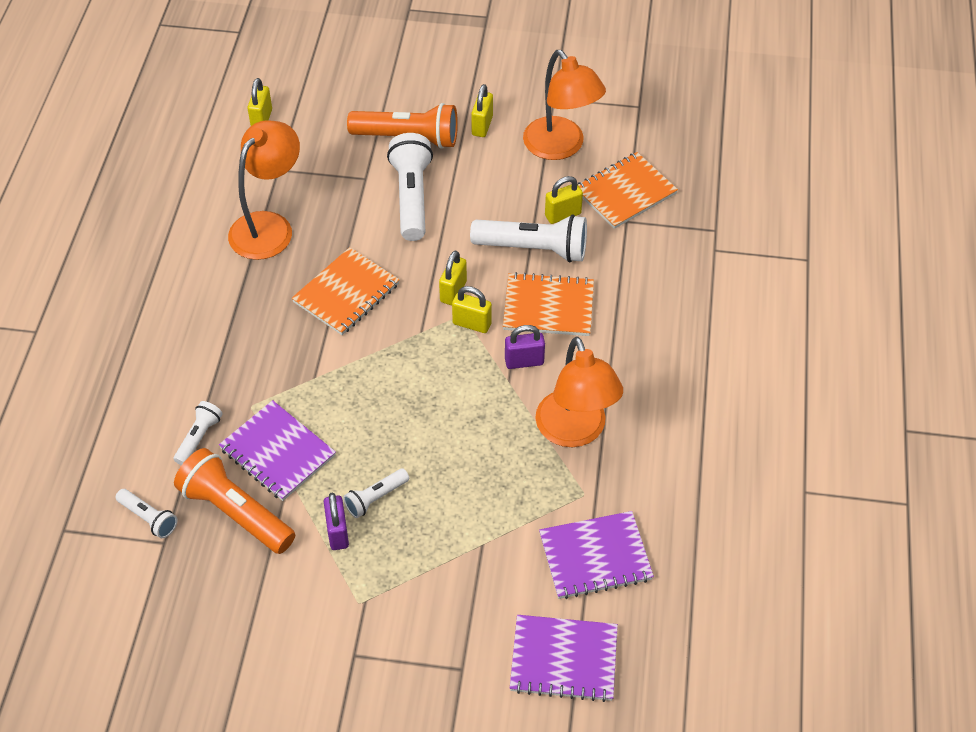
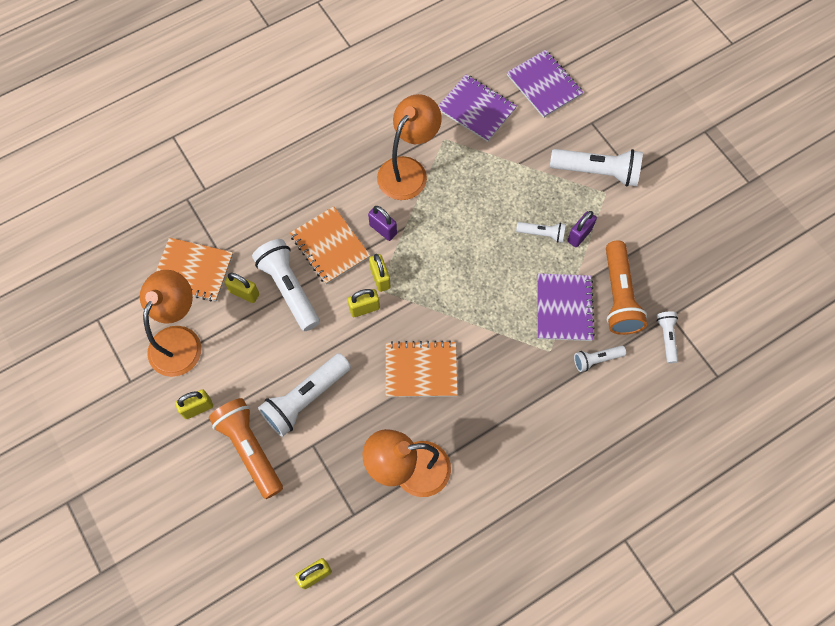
camera: 130 degrees left, 15 degrees up
none -> white flashlight [550,149,643,187]

